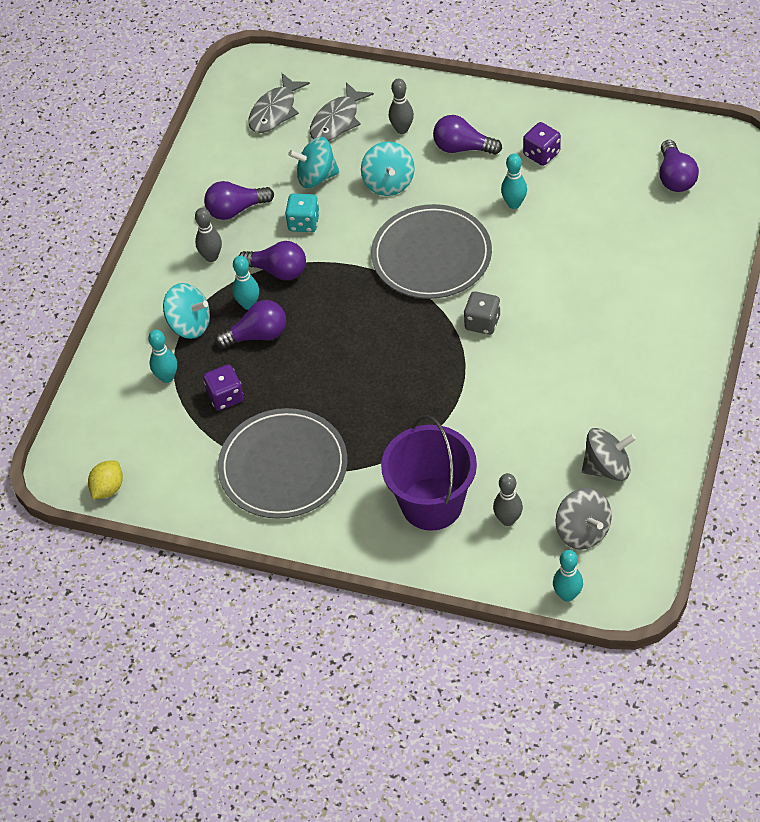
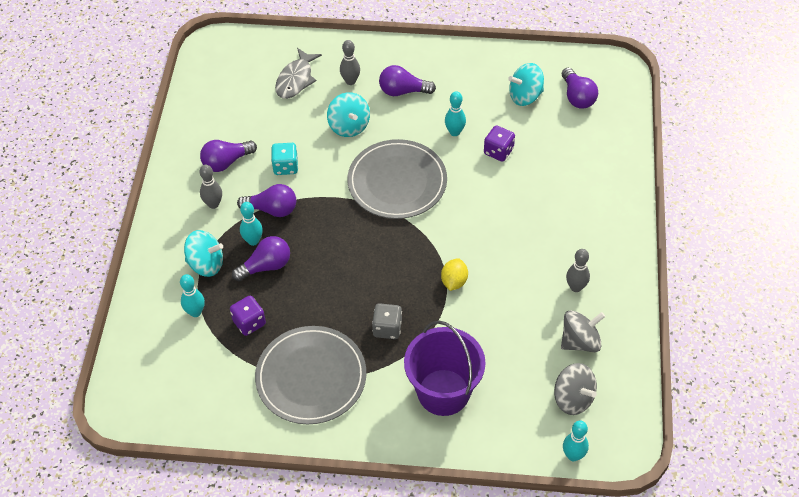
camera: 15 degrees left, 0 degrees up
yellow lemon [88,460,123,499] -> yellow lemon moved to [441,258,468,291]
grey fish [248,73,310,133] -> none
turquoise spinning top [288,137,340,188] -> turquoise spinning top moved to [508,63,544,106]
grey dice [464,291,500,335] -> grey dice moved to [372,303,402,339]
grey bowling pin [493,473,523,526] -> grey bowling pin moved to [566,249,590,292]
purple dice [523,122,561,166] -> purple dice moved to [484,125,515,162]

